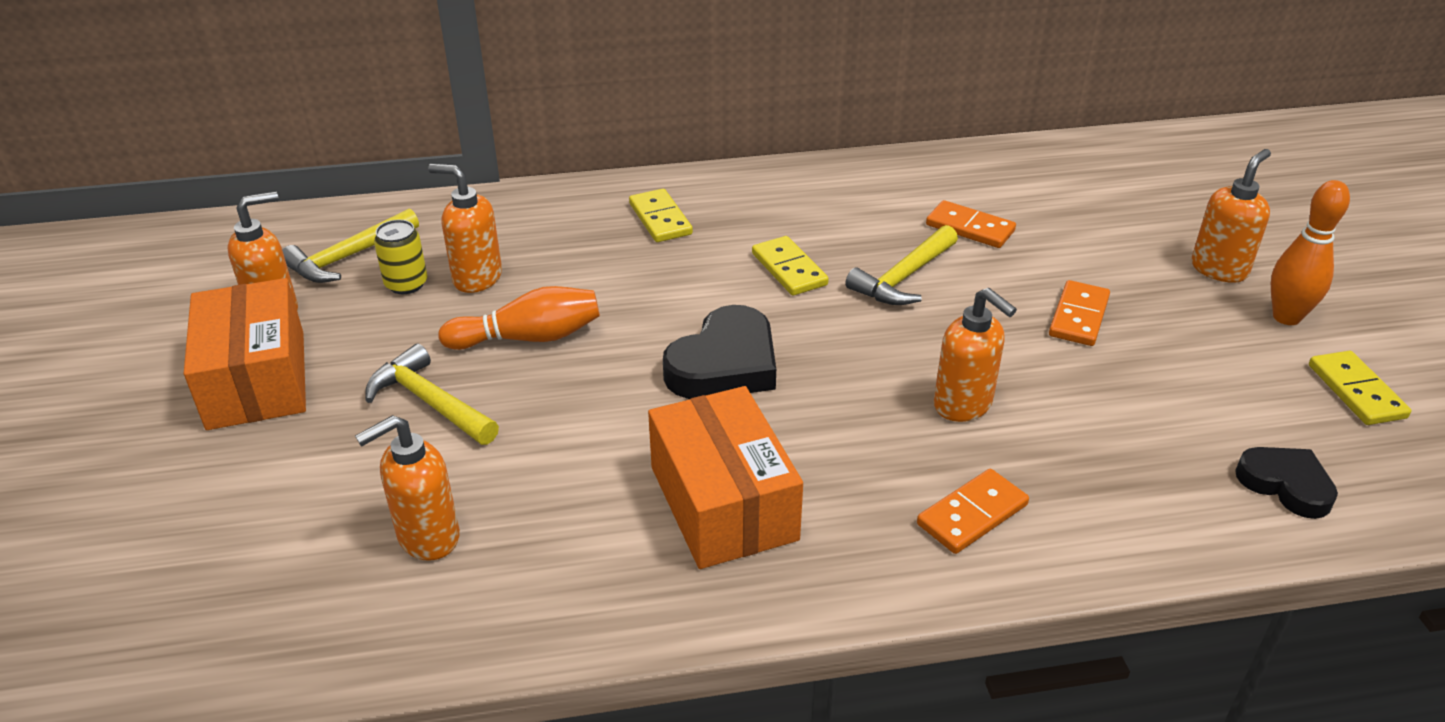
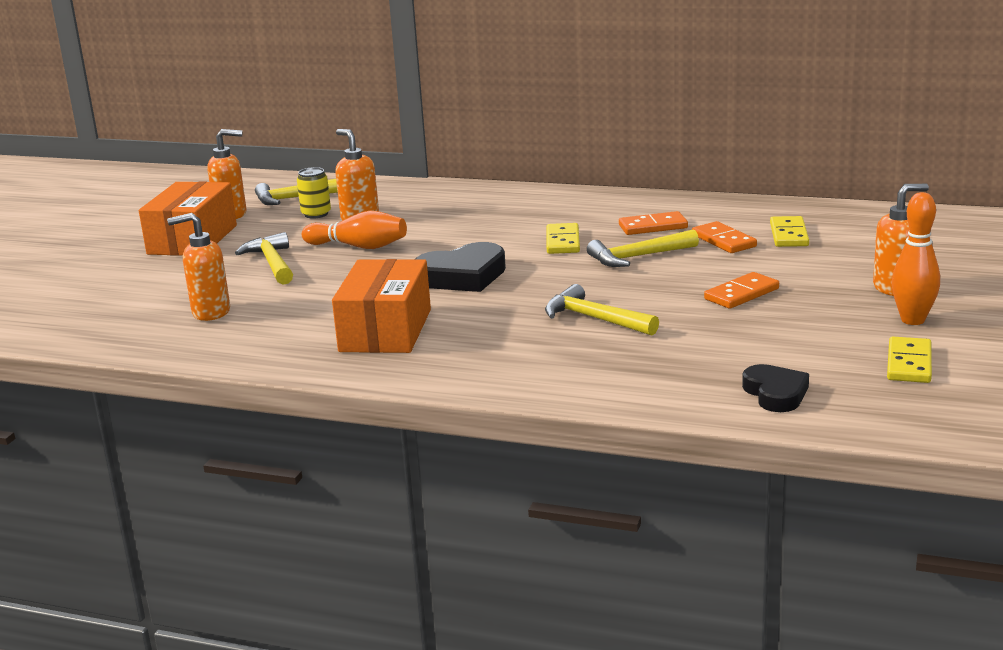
camera: 30 degrees right, 15 degrees down
yellow domino [629,189,693,242] -> yellow domino moved to [770,216,809,247]
orange domino [917,469,1029,554] -> orange domino moved to [619,211,688,235]
orange soap dispenser [934,288,1017,422] -> yellow hammer [545,284,659,336]

